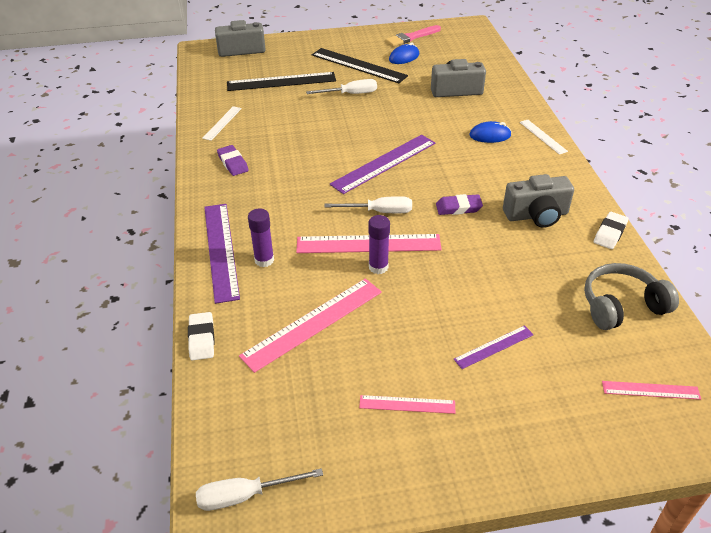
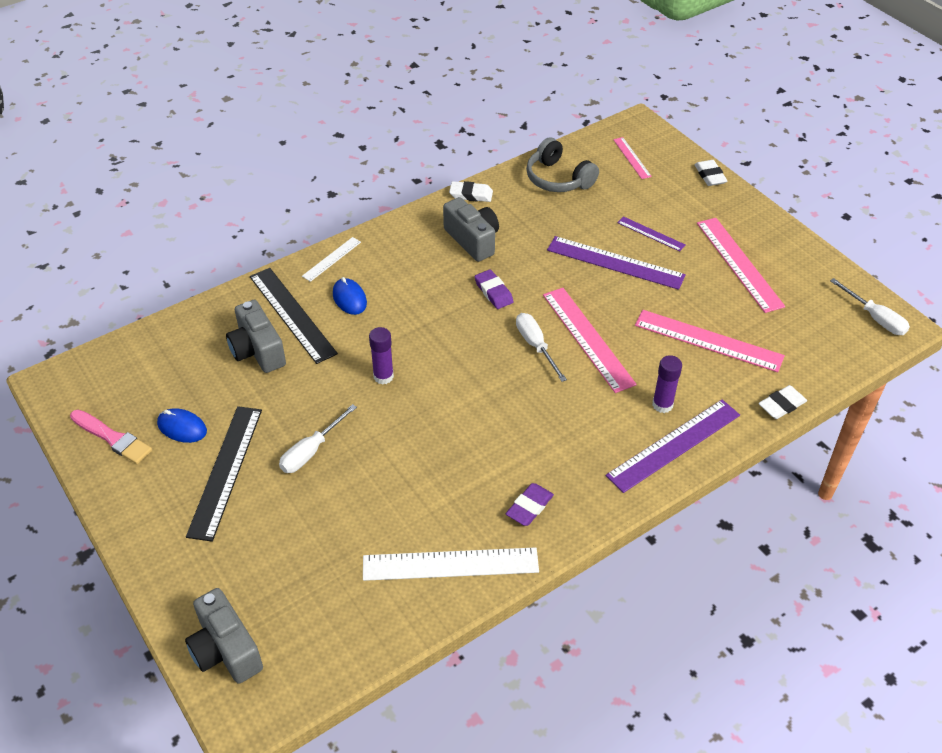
camera: 115 degrees left, 5 degrees up
white ruler [202,106,242,141] -> white ruler [363,547,539,581], size x1.87
black ruler [227,72,336,91] -> black ruler moved to [250,268,338,364]
white screwdriver [306,79,377,94] -> white screwdriver turned 105 degrees counterclockwise [279,404,357,473]
purple ruler [330,135,435,194] -> purple ruler moved to [547,236,686,290]
pink ruler [359,395,455,414] -> pink ruler [697,218,785,313], size x1.87
purple glue stick [368,215,390,274] -> purple glue stick moved to [369,327,394,385]
none -> white eraser [695,160,728,186]

